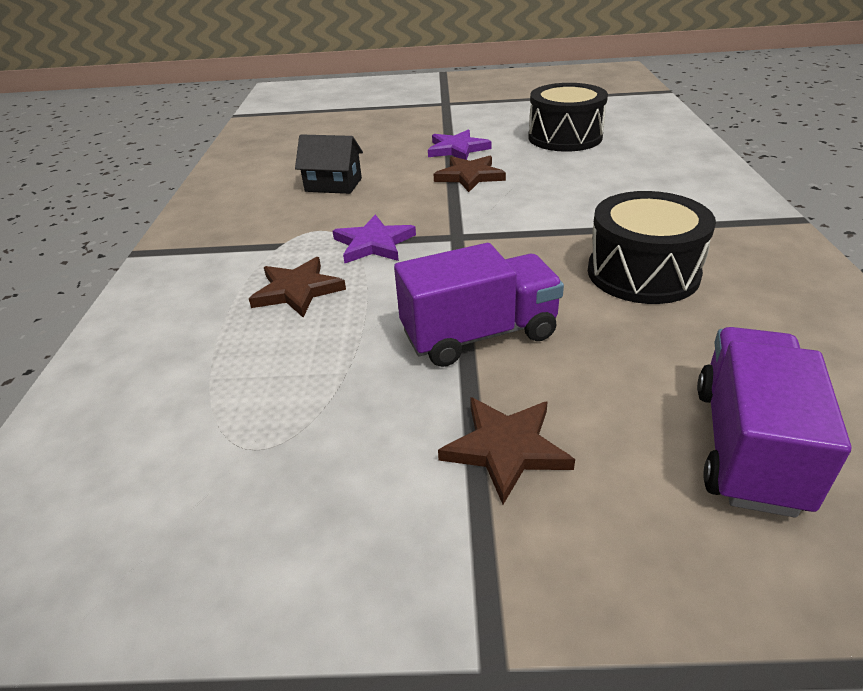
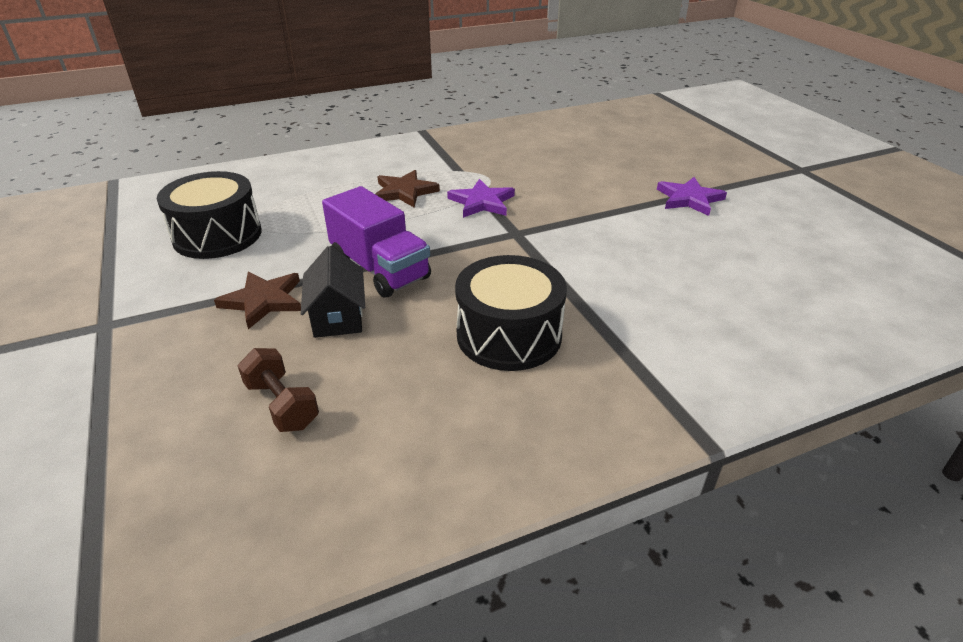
camera: 65 degrees right, 0 degrees up
black house [295,134,363,194] -> black house moved to [301,246,365,338]
brown star [434,156,506,192] -> none
black drum [528,83,608,152] -> black drum moved to [157,171,262,259]
purple truck [697,327,852,518] -> brown dumbbell [237,348,319,432]

